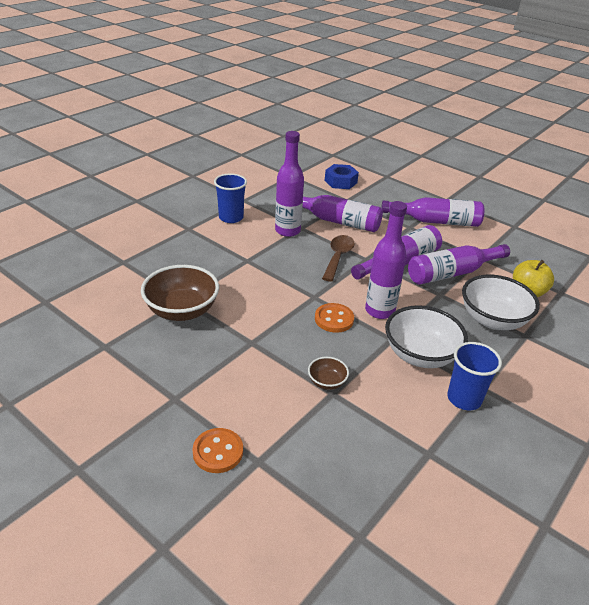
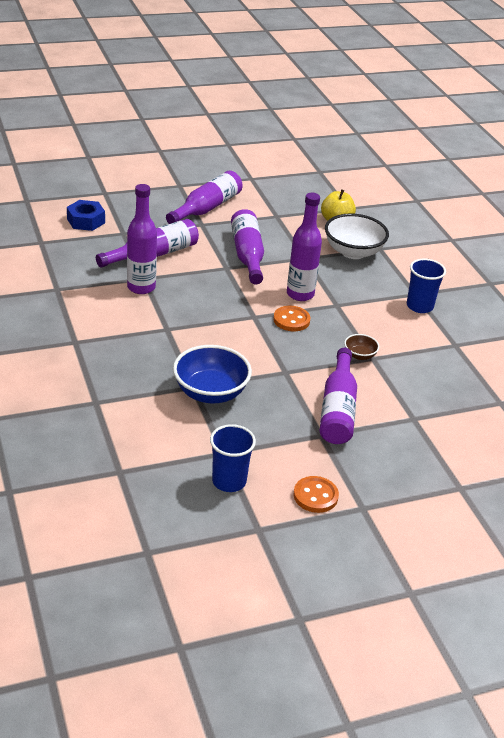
camera: 60 degrees left, 0 degrees up
brown bowl [141,265,219,321] -> blue bowl [173,345,252,404]
orange button [192,428,243,473] -> orange button moved to [293,476,339,513]
blue cup [214,173,247,223] -> blue cup moved to [210,424,256,492]
brown spoon [322,235,355,282] -> none
white bowl [385,305,468,368] -> none
purple bottle [408,244,510,285] -> purple bottle moved to [320,348,357,444]

